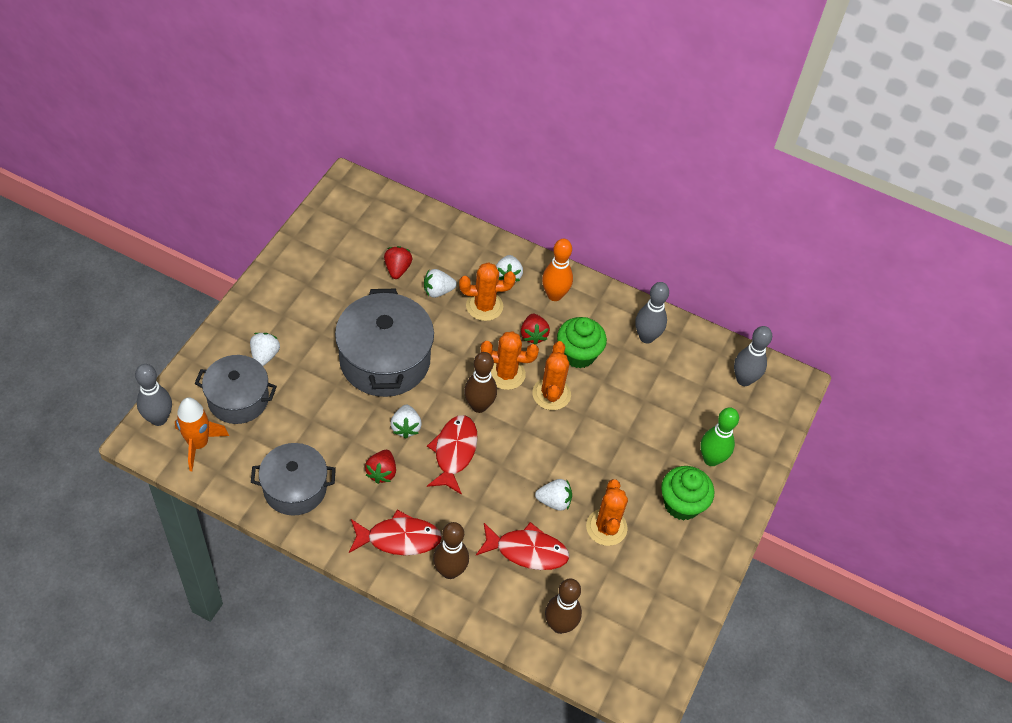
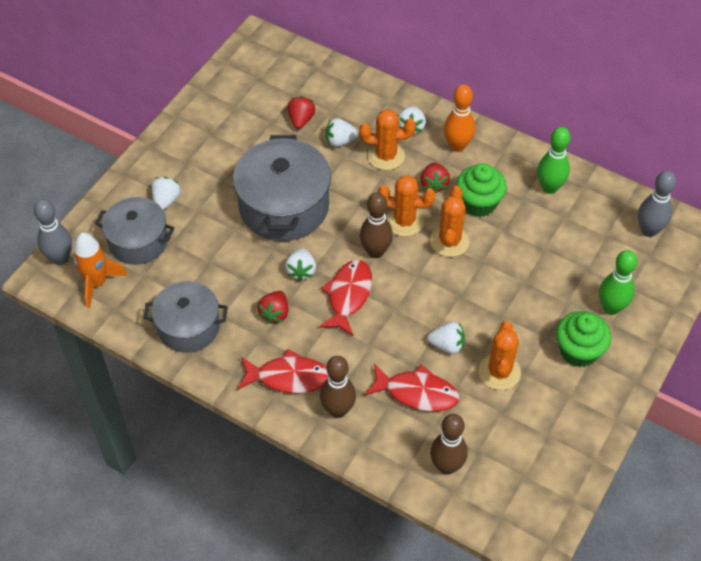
camera: 10 degrees right, 0 degrees up
grey bowling pin [635,282,669,344] -> green bowling pin [537,127,570,194]

